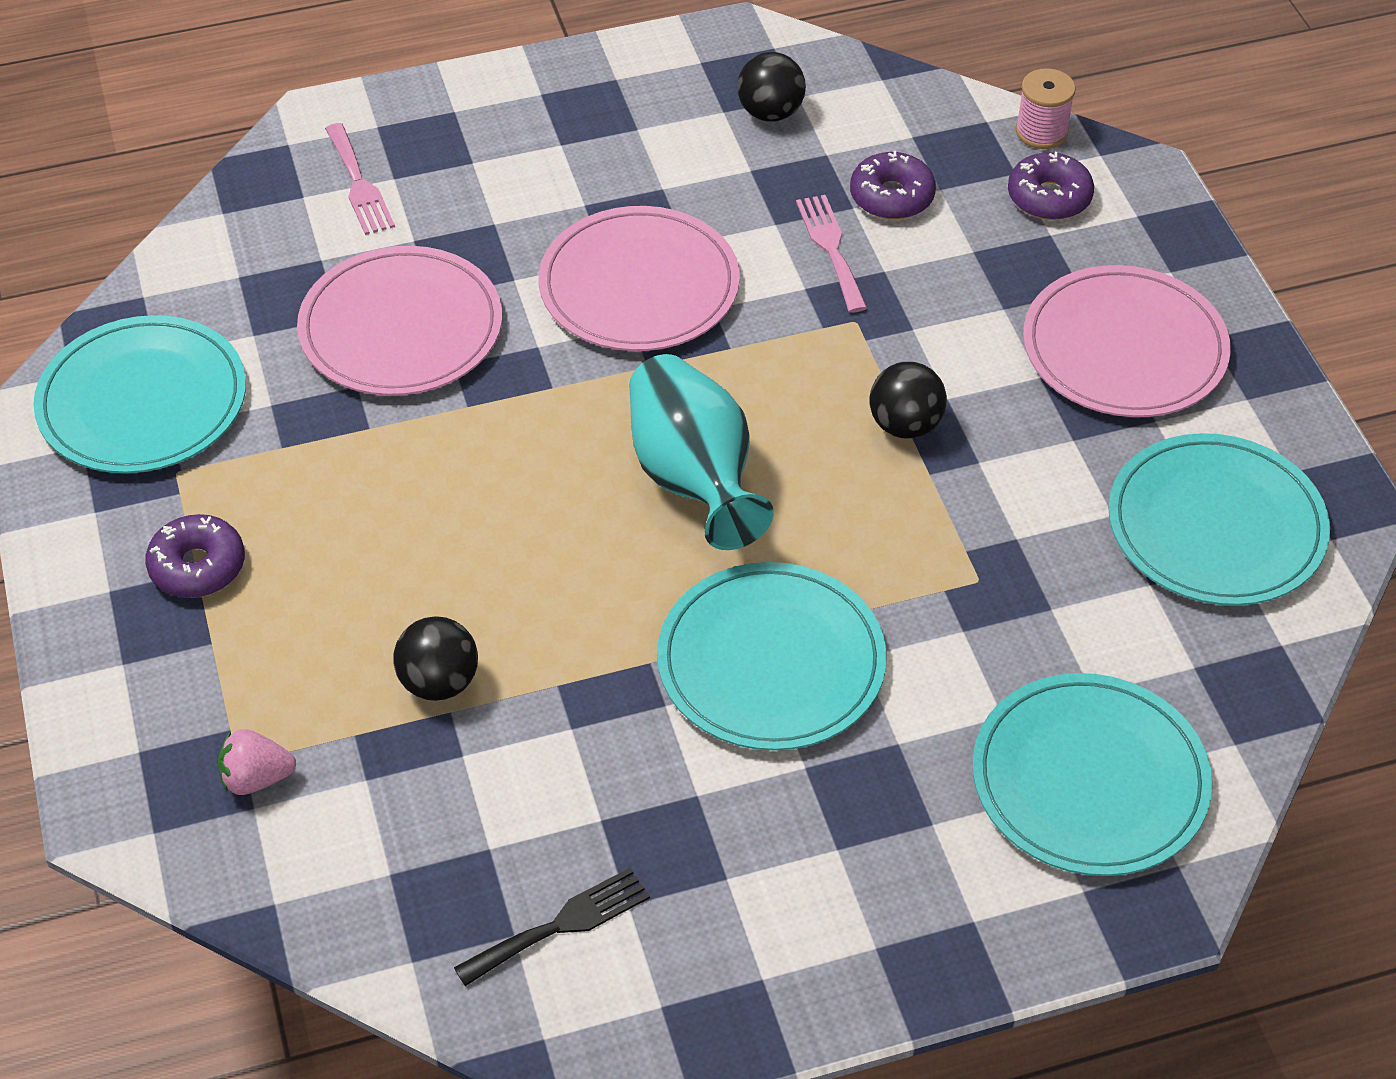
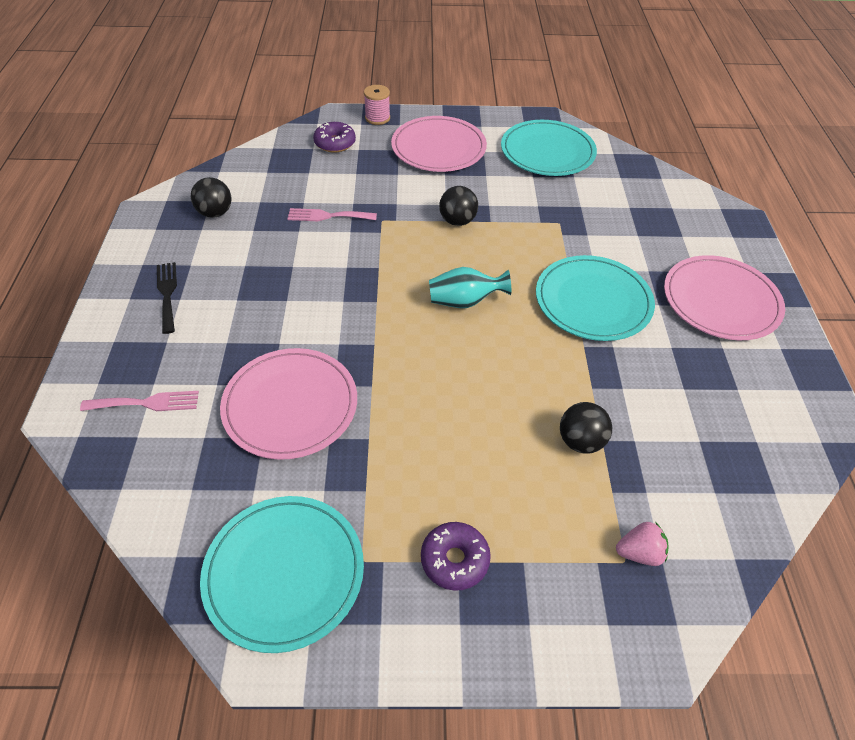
camera: 75 degrees left, 0 degrees up
pink strawberry [218,729,296,795] -> pink strawberry turned 105 degrees counterclockwise [616,522,668,566]
black fork [454,868,650,986] -> black fork moved to [157,262,177,334]
pink plate [538,206,740,351] -> pink plate moved to [664,255,785,340]
turquoise vase [629,354,774,550] -> turquoise vase [429,267,511,308], size x0.65
purple donut [850,151,936,220] -> none
turquoise plate [973,673,1213,876] -> none
pink spool [1016,68,1076,149] -> pink spool moved to [364,85,390,125]

